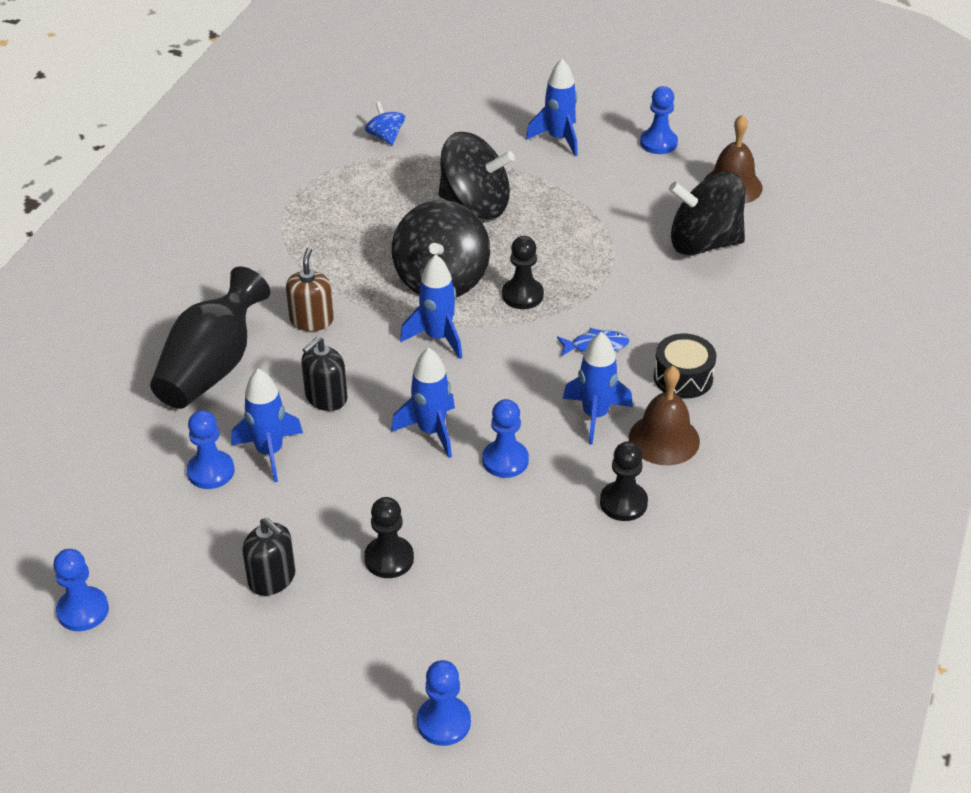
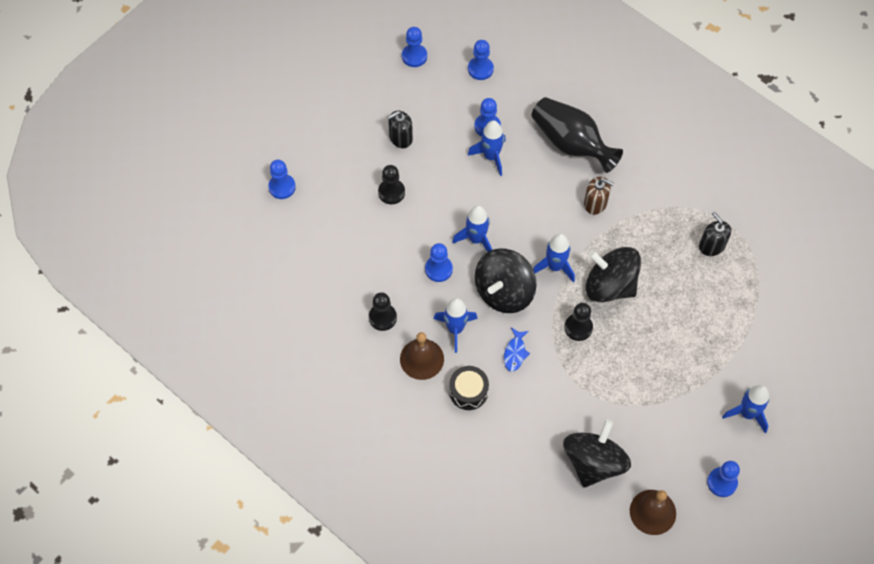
camera: 110 degrees right, 20 degrees up
black soap dispenser [301,337,347,411] -> black soap dispenser moved to [699,212,731,256]
blue spinning top [365,102,405,145] -> none
black spinning top [439,132,515,219] -> black spinning top moved to [475,248,537,313]
none -> blue pawn [468,40,494,80]

